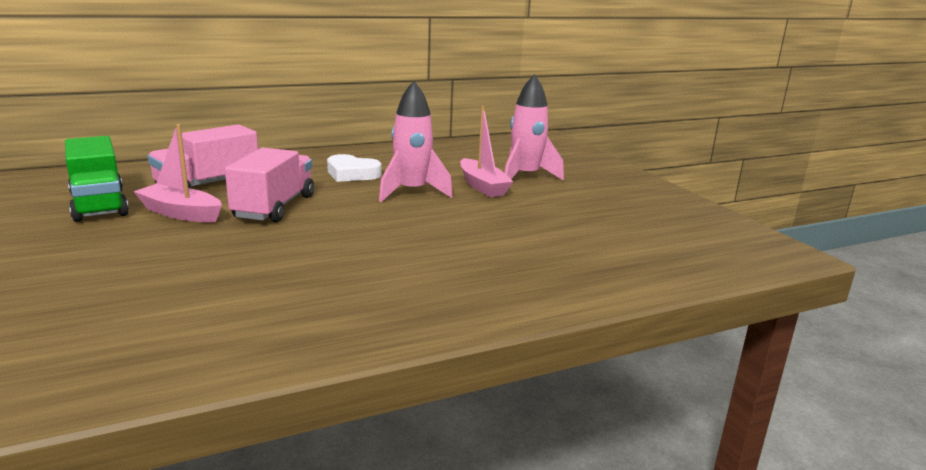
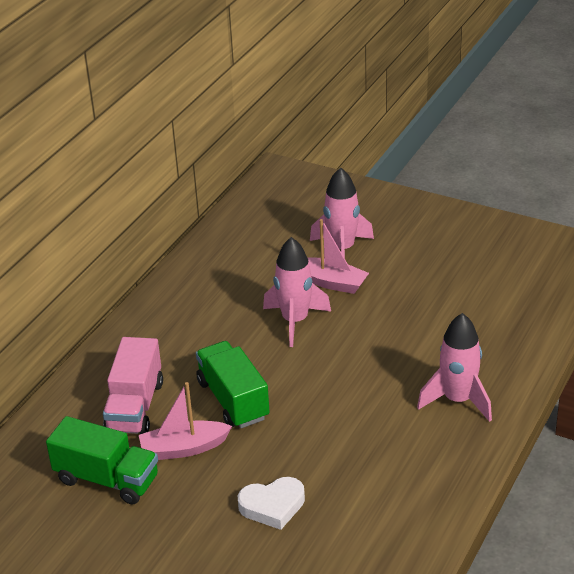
camera: 35 degrees left, 15 degrees up
pink truck [225,148,314,222] -> green truck [196,341,270,428]
white heart [327,154,381,182] -> white heart moved to [238,477,305,530]
none -> pink rocket [417,313,492,422]

